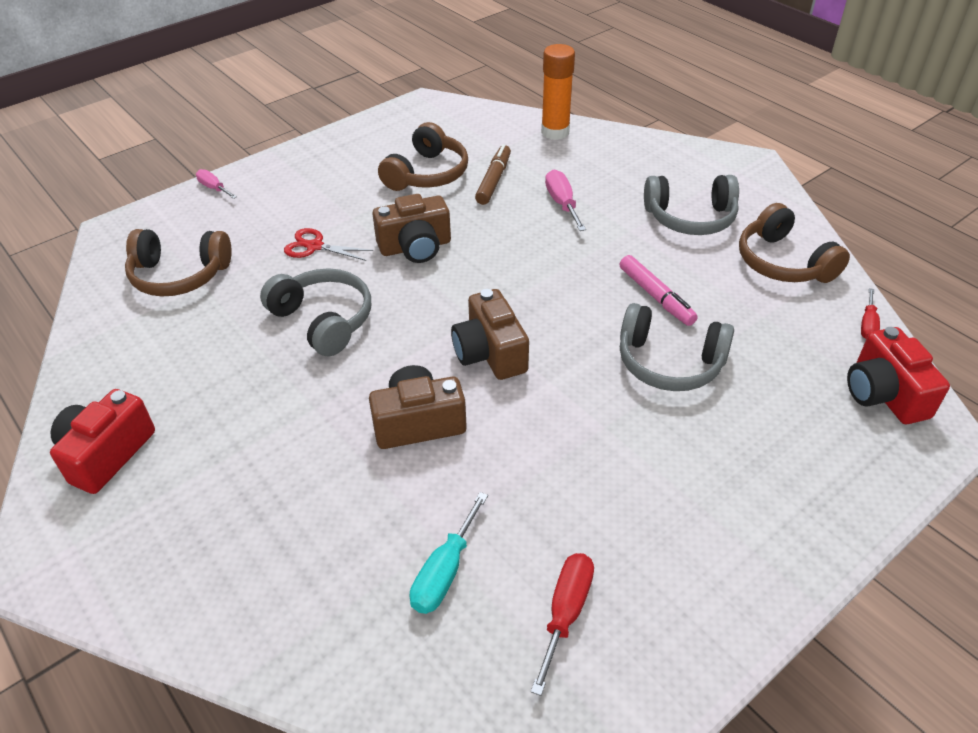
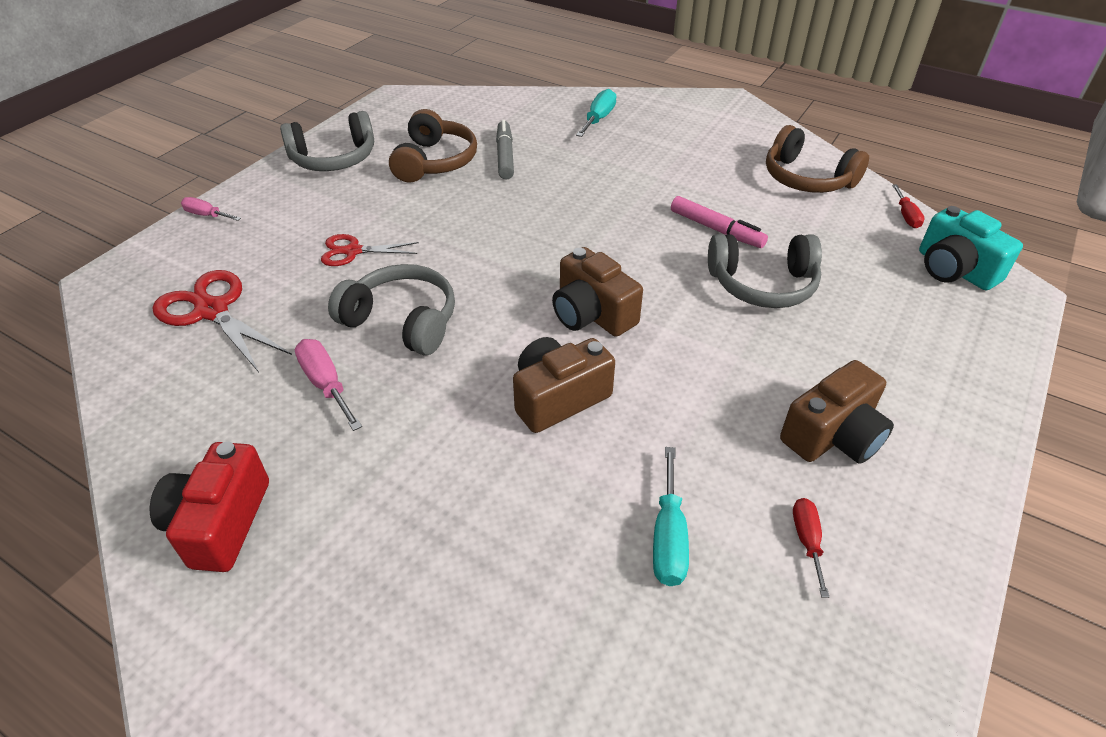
camera: 20 degrees left, 0 degrees up
brown headphones [125,229,232,297] -> red scissors [152,270,292,372]
brown camera [373,194,451,263] -> brown camera moved to [780,360,894,464]
brown marker [475,144,511,205] -> grey marker [496,120,514,180]
red screwdriver [531,553,594,696] -> red screwdriver [793,498,829,598], size x0.67
orange glue stick [541,44,575,140] -> none
pink screwdriver [545,170,586,231] -> pink screwdriver moved to [295,339,362,431]
grey headphones [644,175,739,235] -> grey headphones moved to [280,111,374,171]
red camera [847,327,950,424] -> turquoise camera [919,206,1023,290]
none -> turquoise screwdriver [576,89,616,137]

